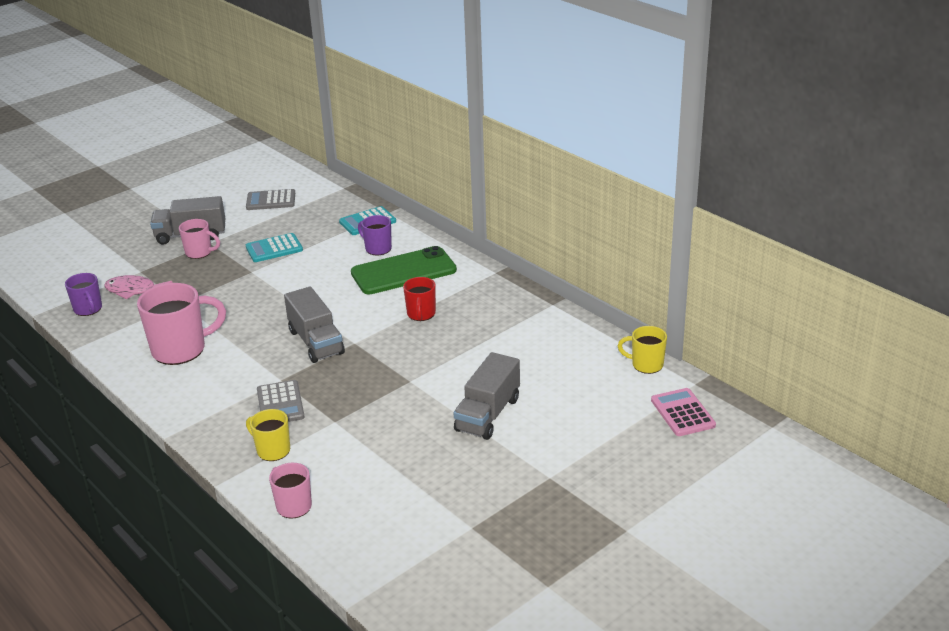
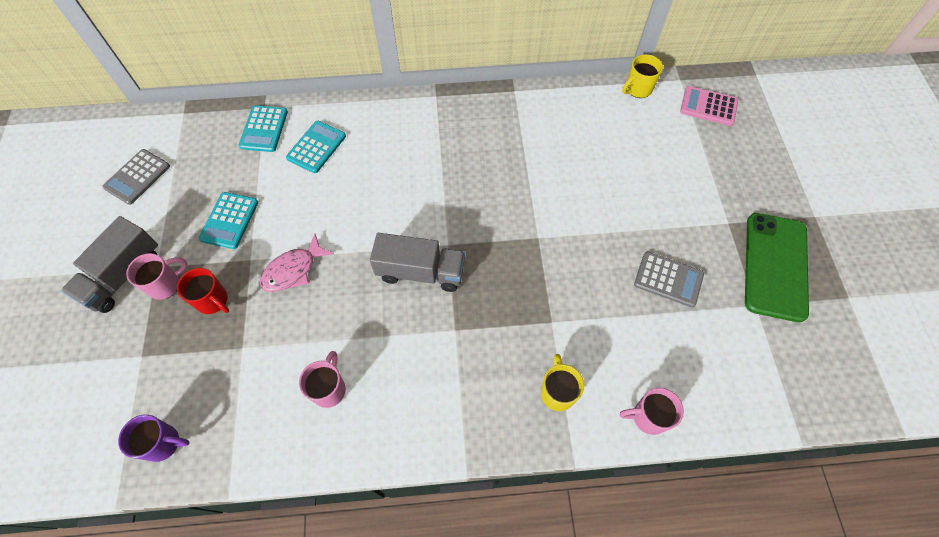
camera: 55 degrees left, 30 degrees up
pink fish [104,275,173,299] -> pink fish moved to [260,234,334,292]
pink mug [137,283,226,365] -> pink mug [299,351,346,408], size x0.56
yellow mug [246,409,290,461] -> yellow mug turned 105 degrees clockwise [541,354,584,411]
grey calculator [257,380,305,422] -> grey calculator moved to [634,252,704,307]
green phone [351,246,457,295] -> green phone moved to [745,213,809,322]
purple mug [358,215,392,255] -> turquoise calculator [286,121,346,173]
red mug [403,277,436,321] -> red mug moved to [177,268,229,314]
grey truck [454,352,520,440] -> none

